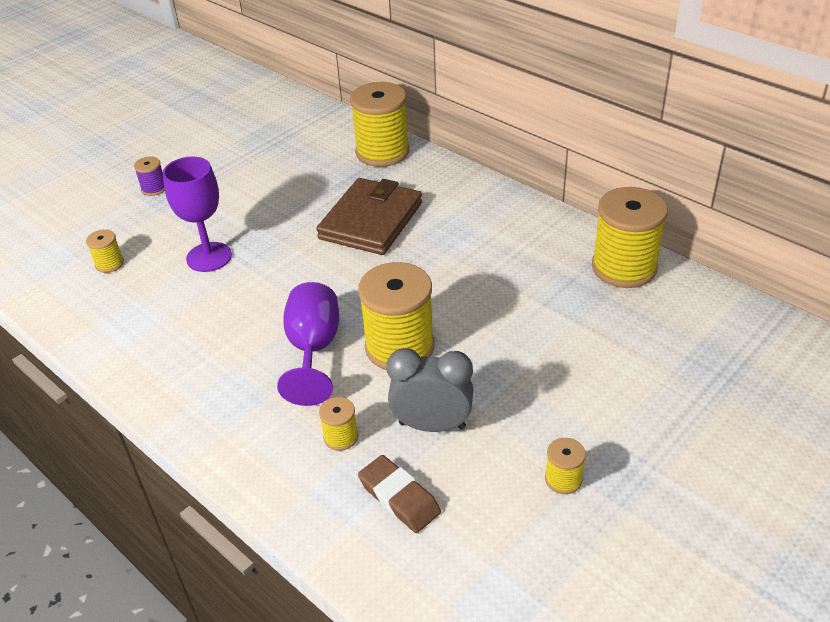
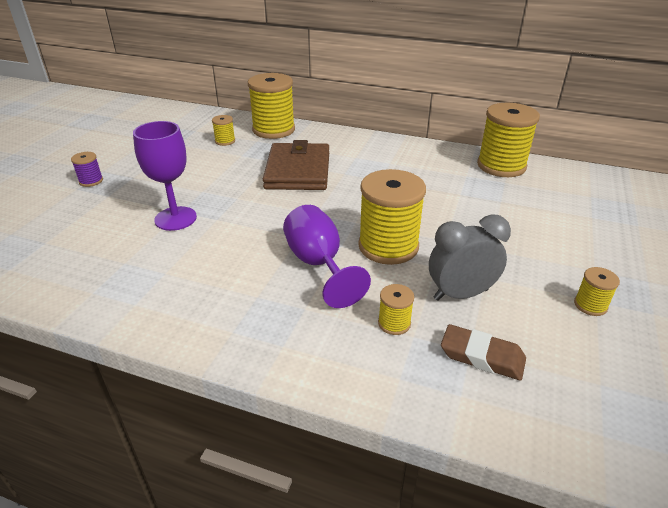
camera: 25 degrees left, 5 degrees down
yellow spool [86,229,124,273] -> yellow spool moved to [212,115,235,146]

